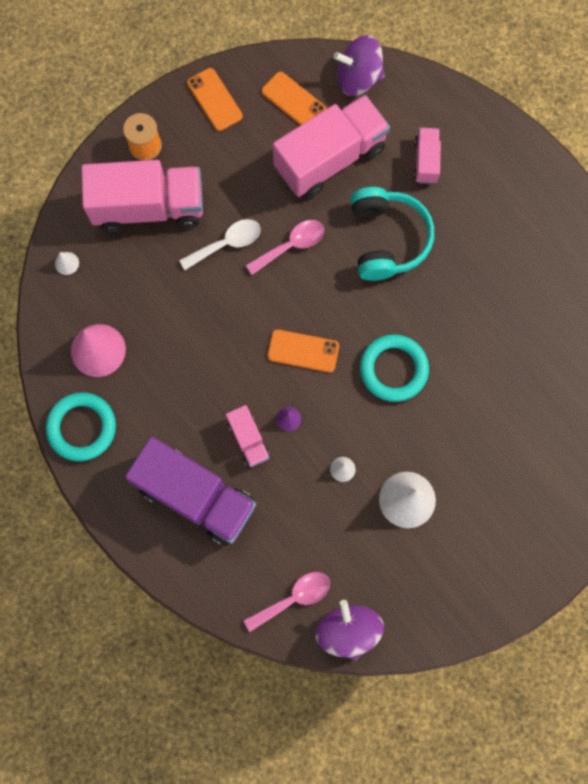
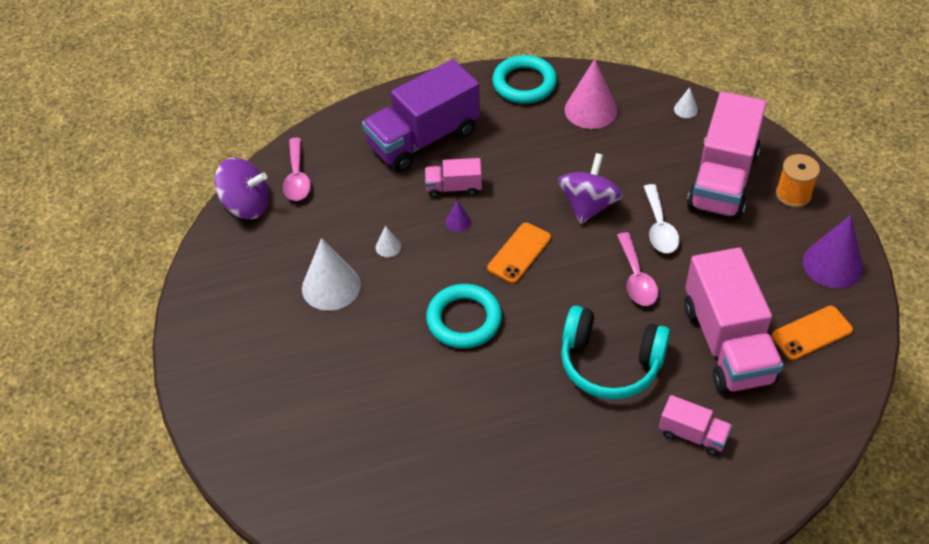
camera: 115 degrees right, 25 degrees down
orange phone [187,68,243,131] -> purple cone [803,215,863,288]
purple spinning top [333,35,385,96] -> purple spinning top moved to [558,153,623,224]

